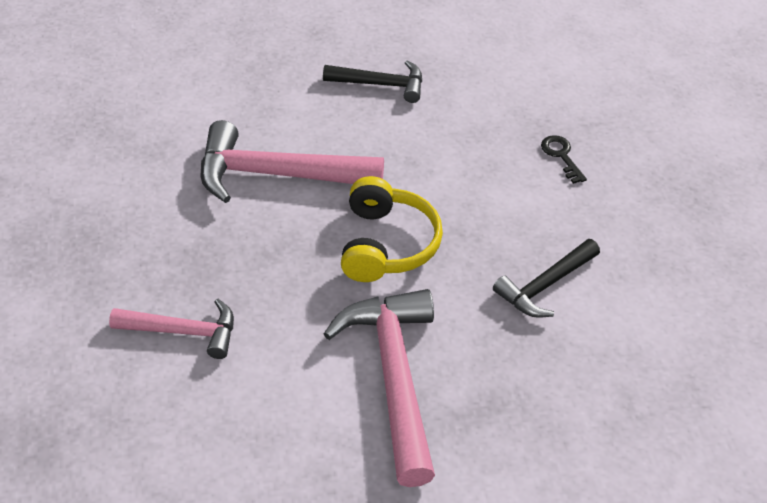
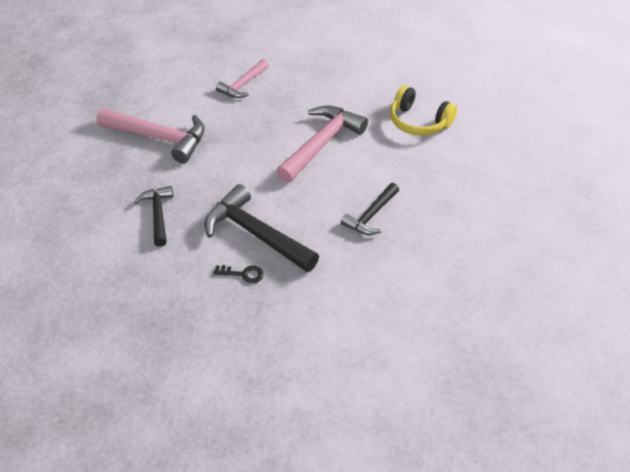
camera: 120 degrees right, 0 degrees up
yellow headphones [341,176,443,282] -> yellow headphones moved to [390,85,457,135]
none -> black hammer [204,184,319,272]

